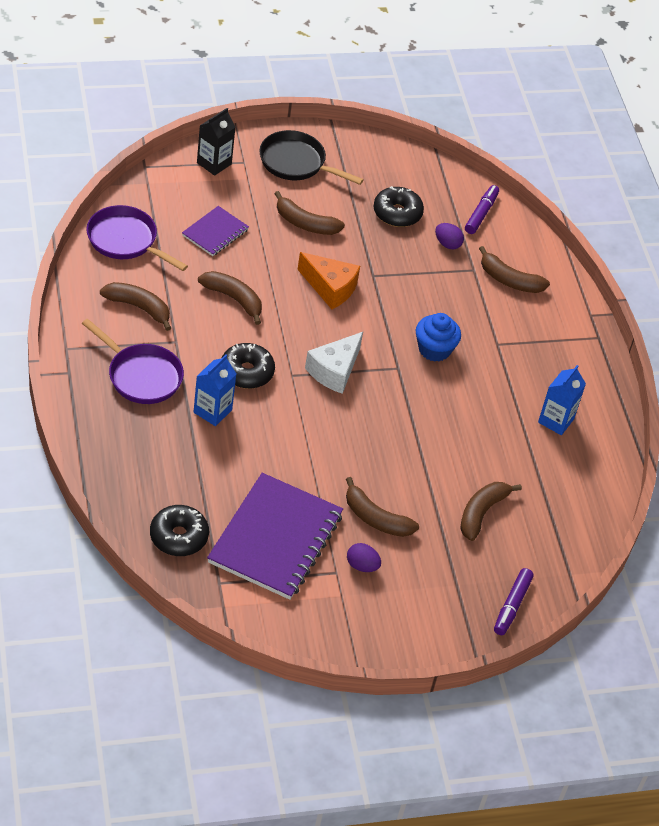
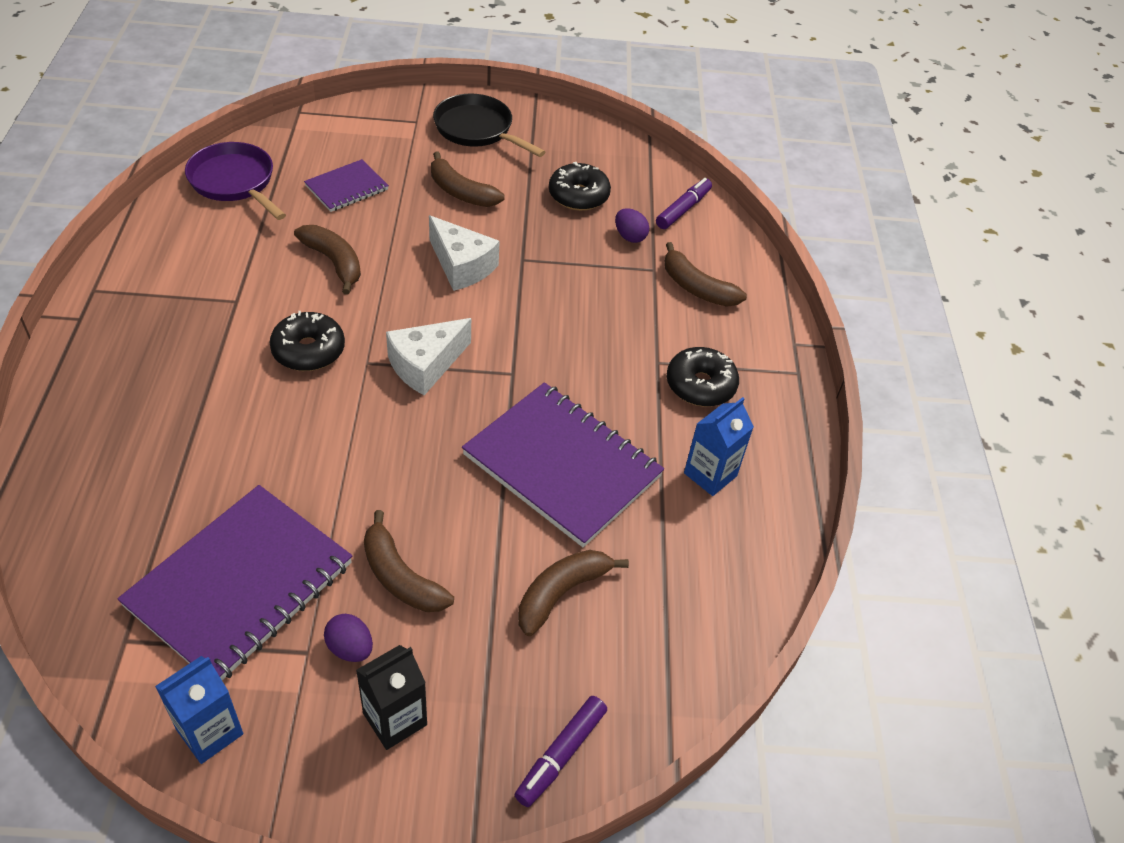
camera: 15 degrees right, 0 degrees up
purple pan [82,319,184,404] -> none
brown banana [100,282,171,331] -> none
black donut [150,505,209,556] -> black donut moved to [667,347,739,407]
blue carton [194,355,236,426] -> blue carton moved to [155,656,243,764]
black carton [197,108,235,176] -> black carton moved to [356,645,427,750]
orange cheese [297,252,360,309] -> white cheese [429,215,500,291]
blue cupcake [416,313,461,362] -> none
none -> purple notebook [462,382,664,547]

